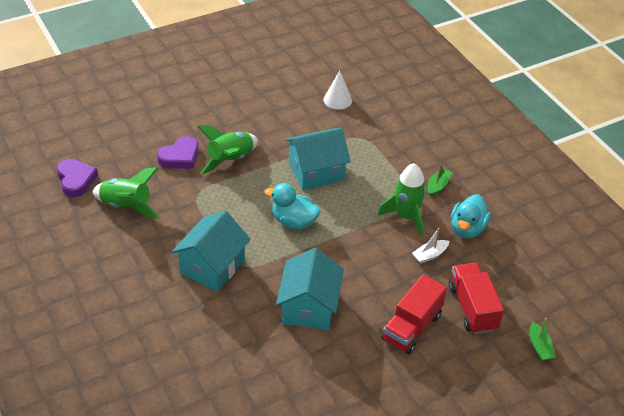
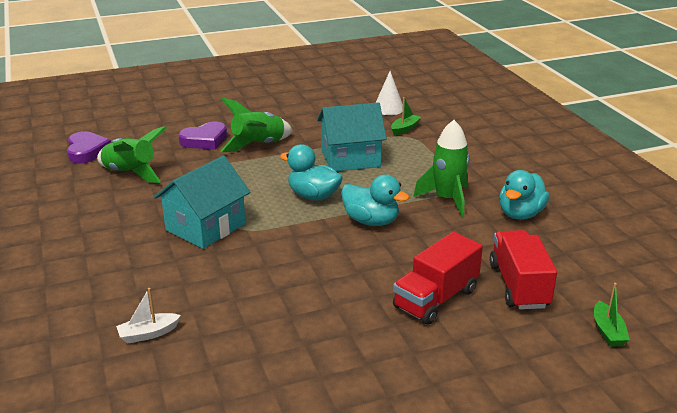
camera: 10 degrees right, 15 degrees down
turquoise house [276,248,344,330] -> none
white boat [412,228,449,264] -> white boat moved to [116,288,181,344]
green boat [428,163,452,197] -> green boat moved to [391,97,421,135]
none -> turquoise duck [341,175,409,226]

